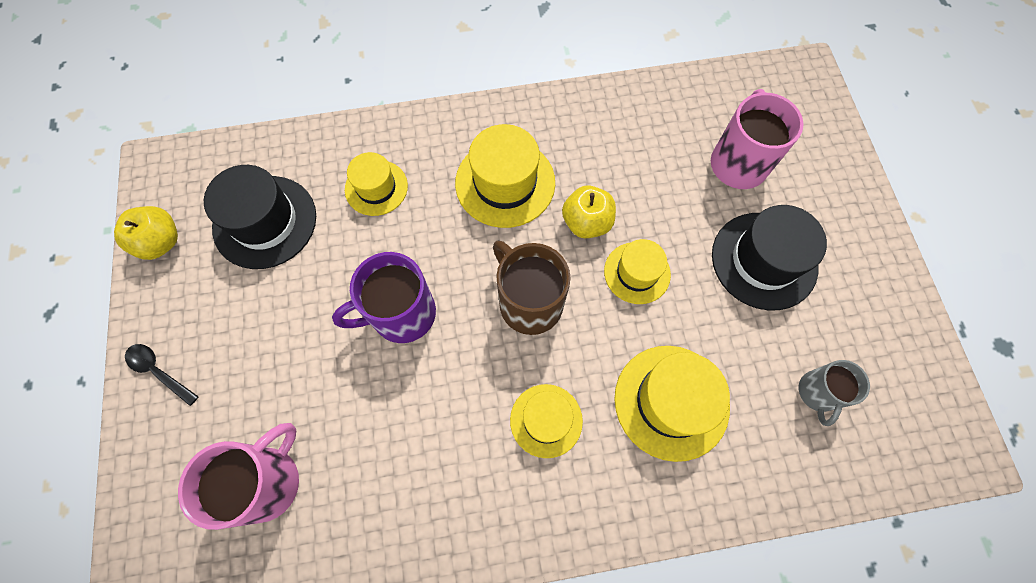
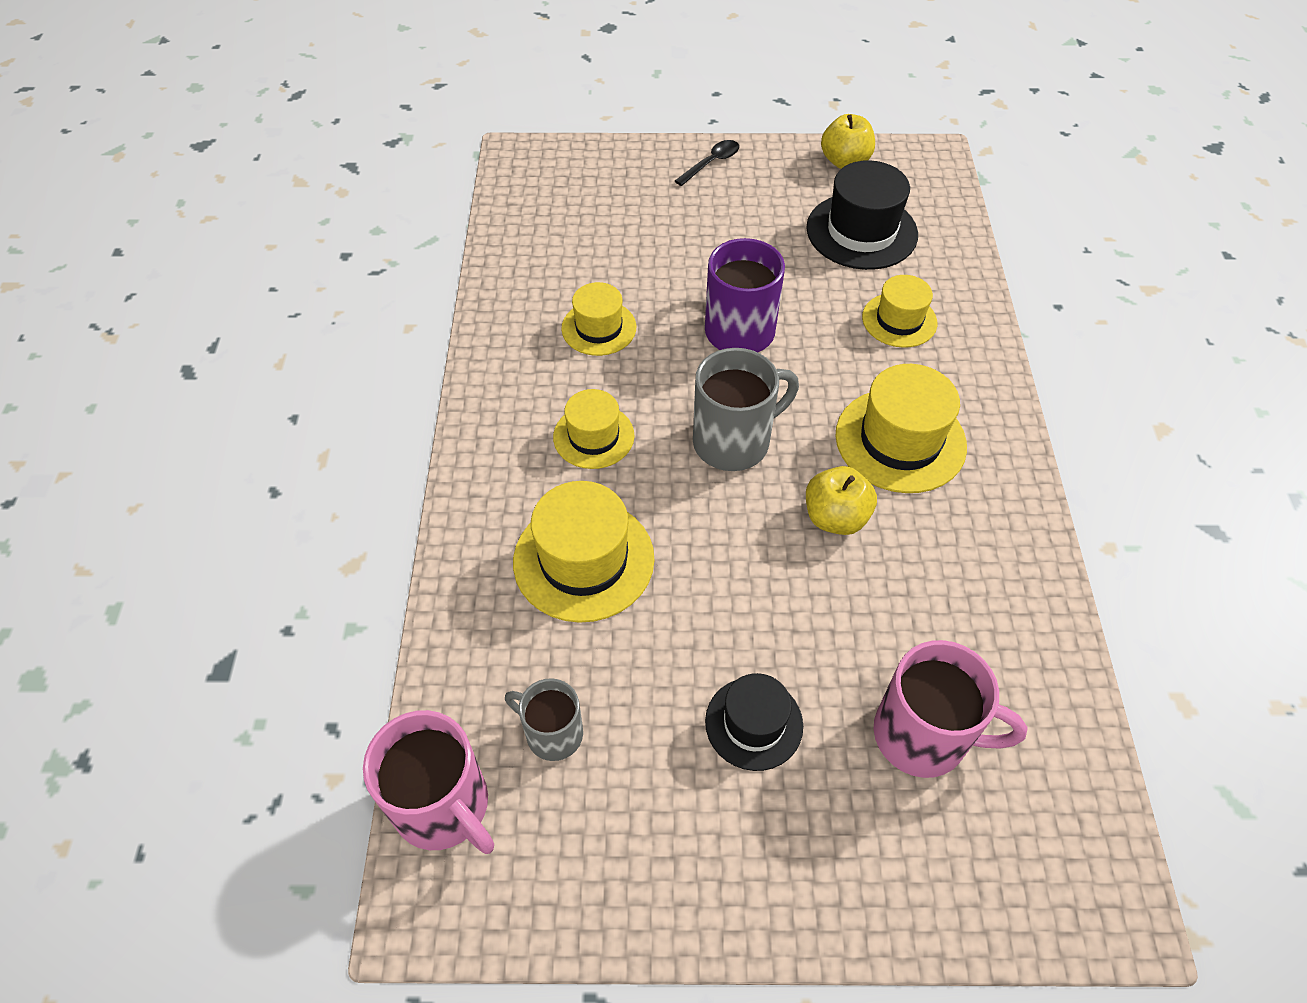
camera: 100 degrees right, 15 degrees down
pink mug [178,423,299,530] -> pink mug moved to [363,710,494,854]
brown mug [493,241,570,335] -> grey mug [693,348,799,471]
yellow hat [604,239,671,304] -> yellow hat moved to [561,282,636,356]
black hat [712,205,827,310] -> black hat [705,673,803,771], size x0.63

